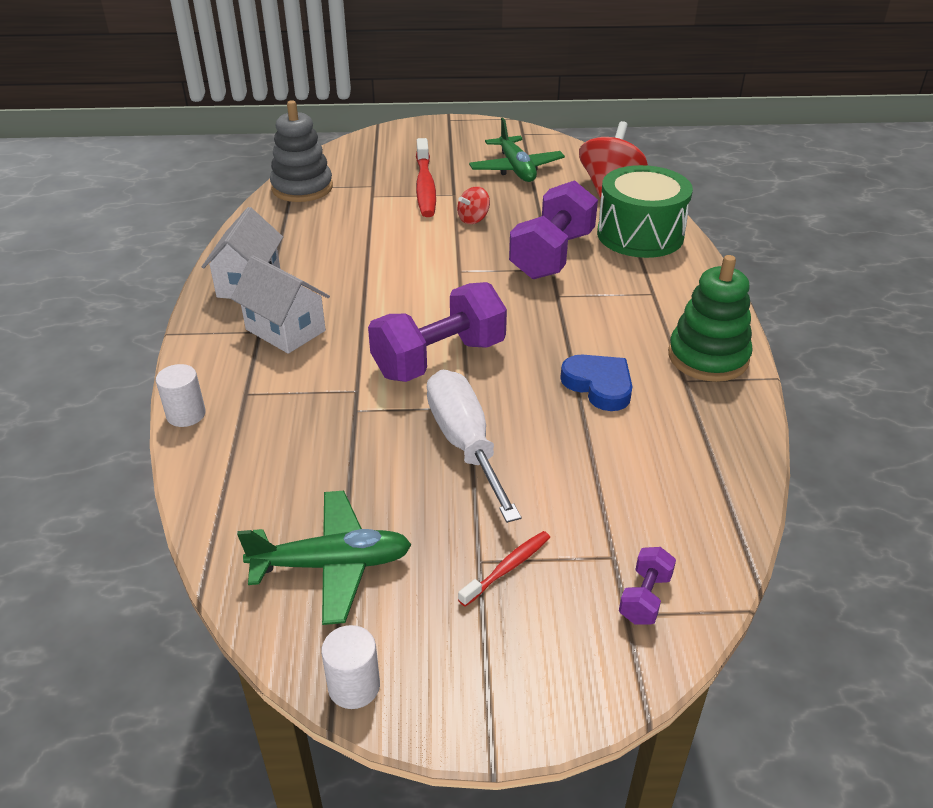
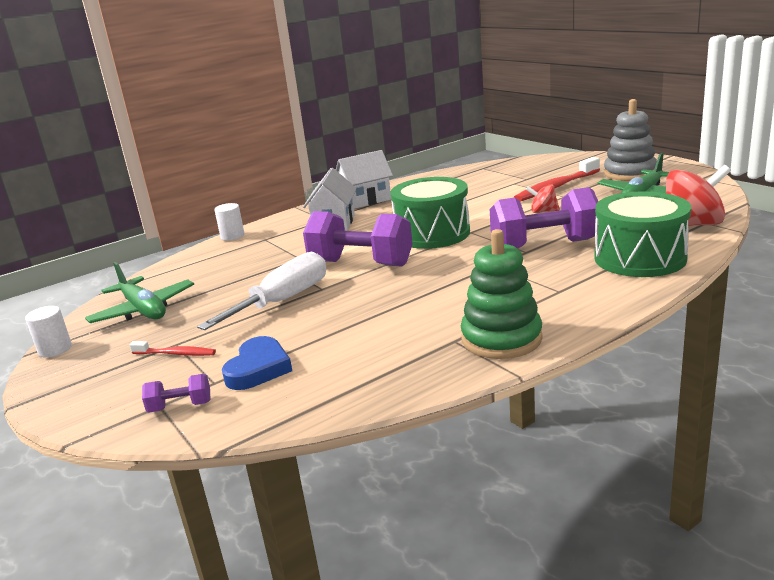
camera: 60 degrees right, 15 degrees down
grey stacking toy [270,100,333,202] -> grey stacking toy moved to [604,99,657,181]
blue heart [560,355,633,411] -> blue heart moved to [222,336,292,390]
none -> green drum [390,177,470,249]

